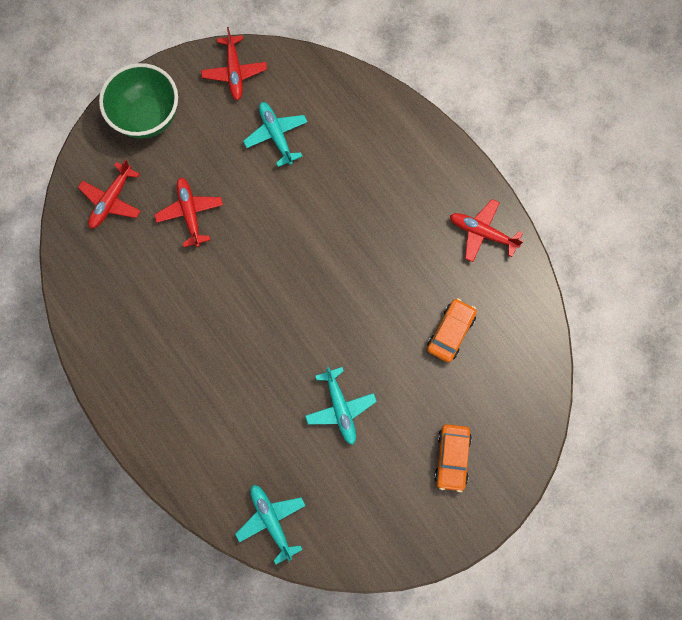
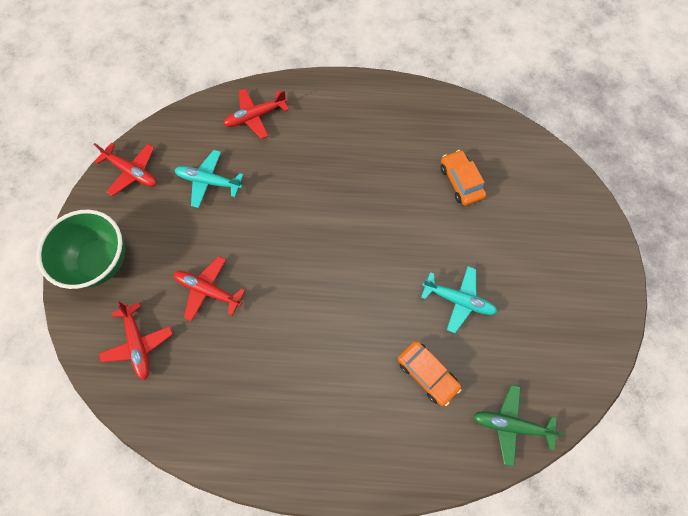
camera: 50 degrees left, 5 degrees down
turquoise plane [235,485,306,564] -> green plane [473,385,566,467]
orange car [434,424,472,492] -> orange car moved to [398,341,461,406]
red plane [450,199,524,262] -> red plane moved to [223,89,289,139]

